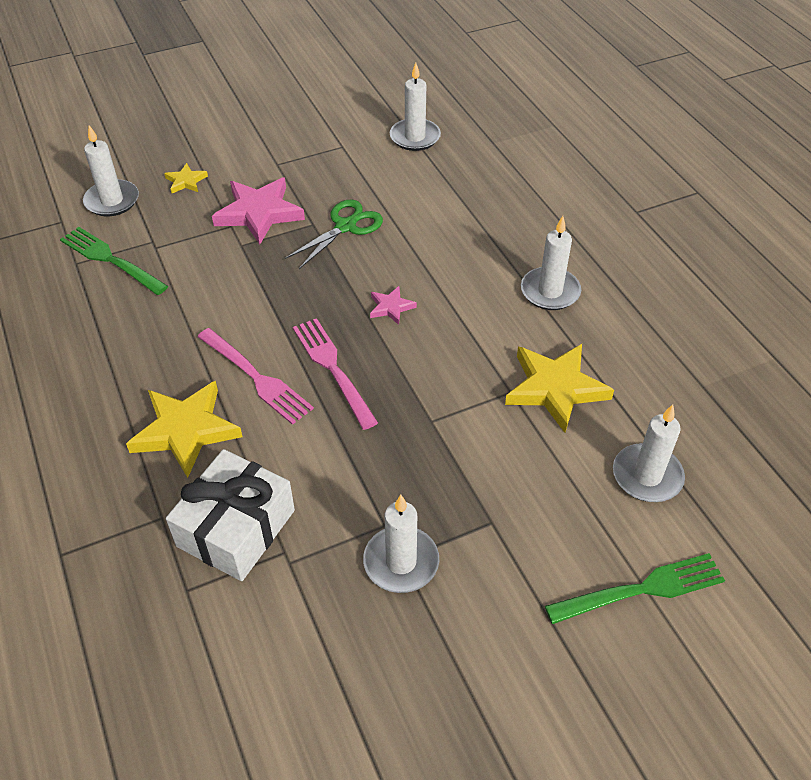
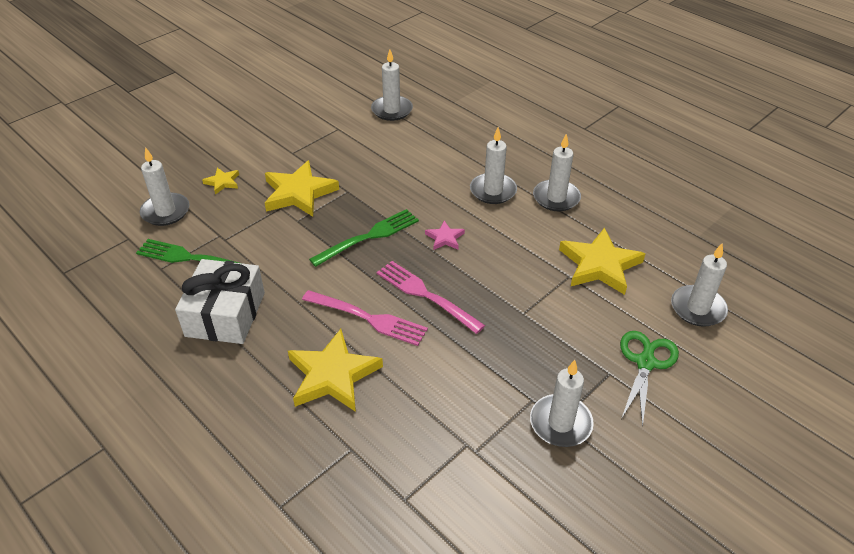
camera: 20 degrees left, 5 degrees down
white gift [166,449,295,581] -> white gift moved to [175,259,265,344]
pink star [212,177,305,245] -> yellow star [265,160,339,217]
green scissors [285,199,383,269] -> green scissors moved to [620,331,679,427]
green fork [545,553,725,624] -> green fork moved to [309,209,419,267]
none -> white candle [470,127,517,204]

